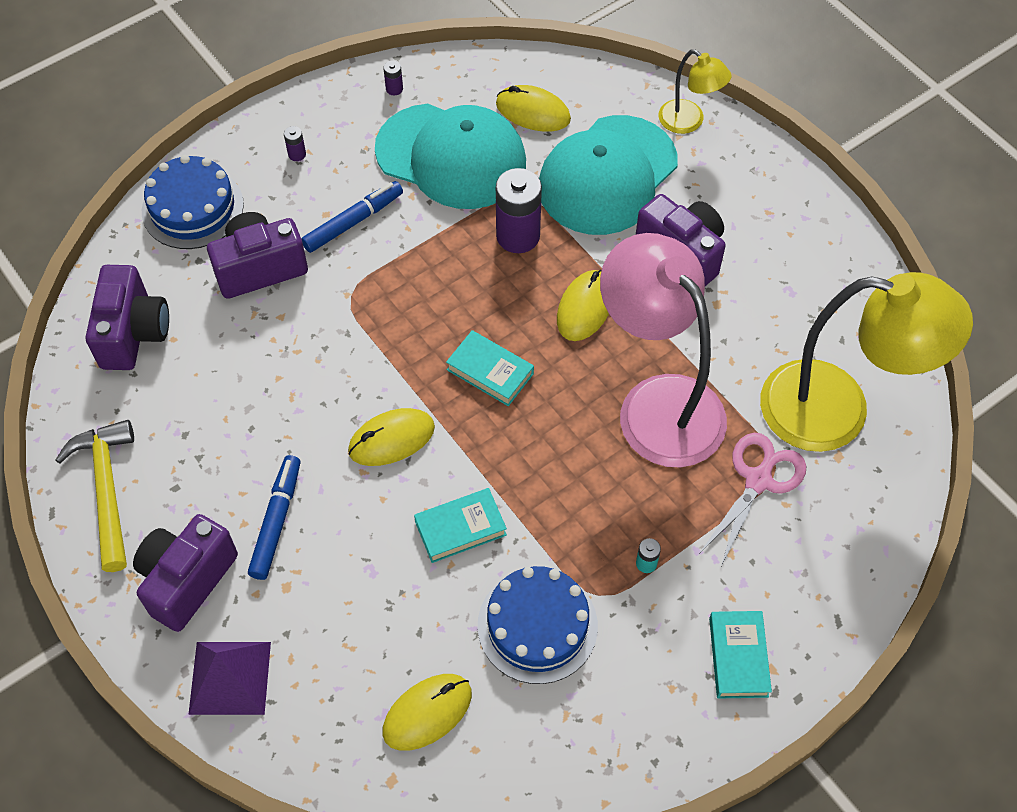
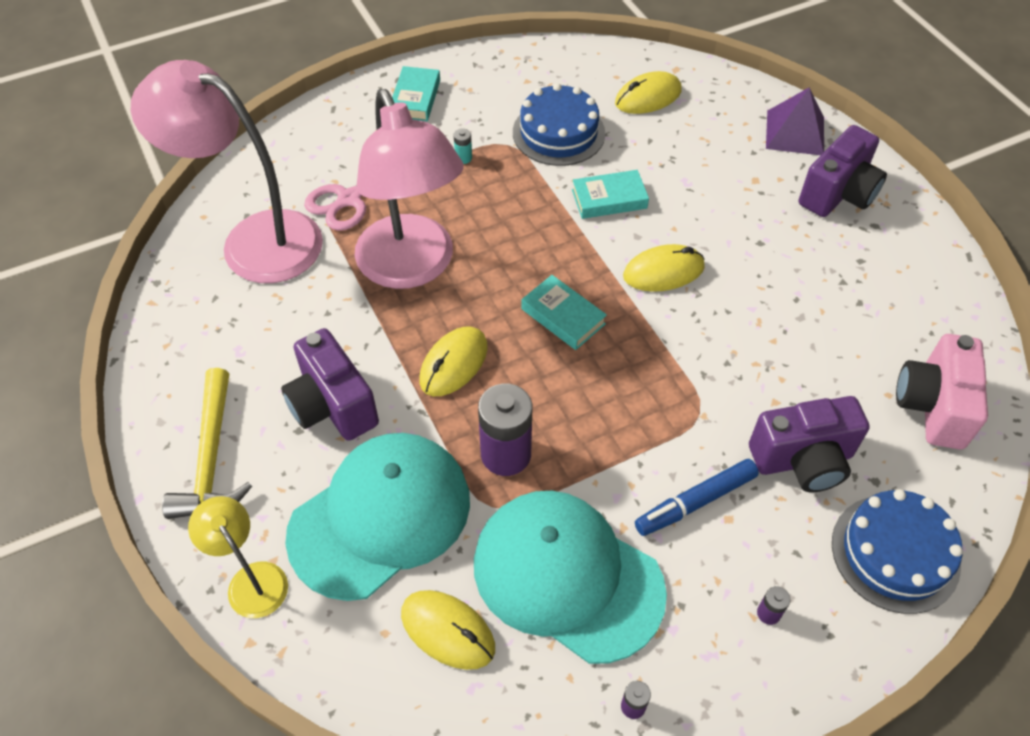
camera: 170 degrees left, 5 degrees down
yellow hammer [56,420,134,572] -> yellow hammer moved to [162,368,252,519]
purple camera [86,265,169,370] -> pink camera [896,334,988,449]
blue marker [248,455,301,580] -> none
yellow lamp [760,272,973,452] -> pink lamp [131,60,323,283]

